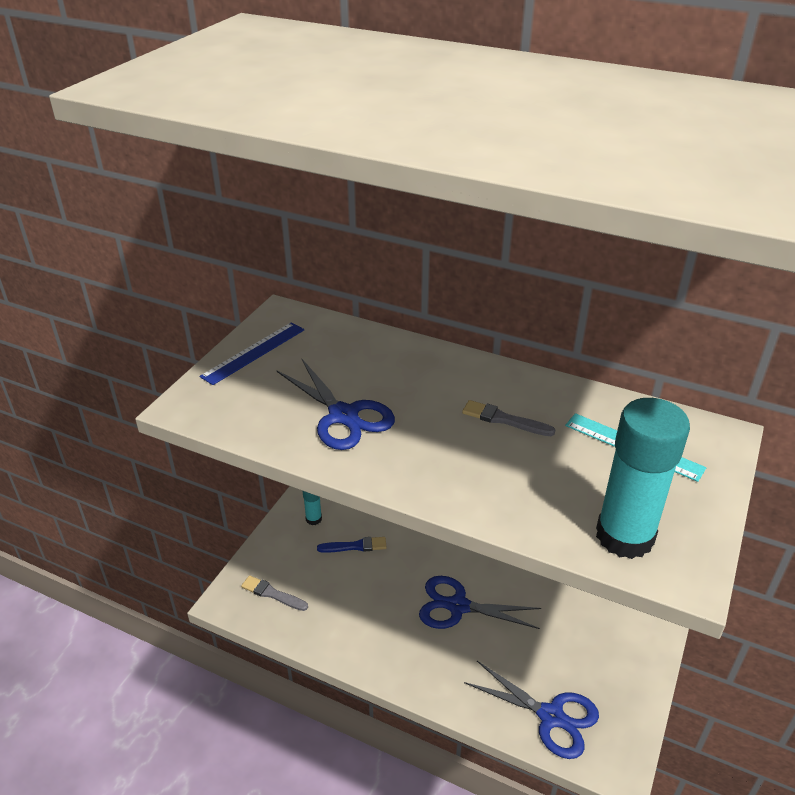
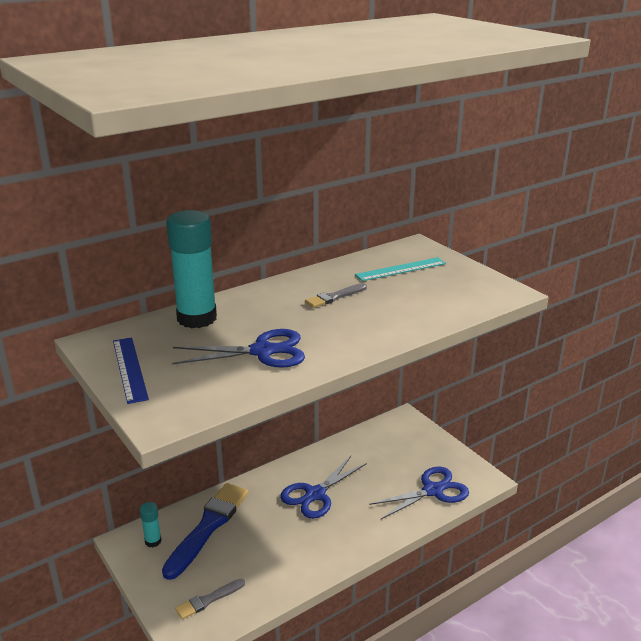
camera: 60 degrees left, 10 degrees down
blue brush [317,537,387,553] -> blue brush [162,483,248,580], size x1.99
turquoise glue stick [596,398,690,559] -> turquoise glue stick moved to [166,210,217,328]

